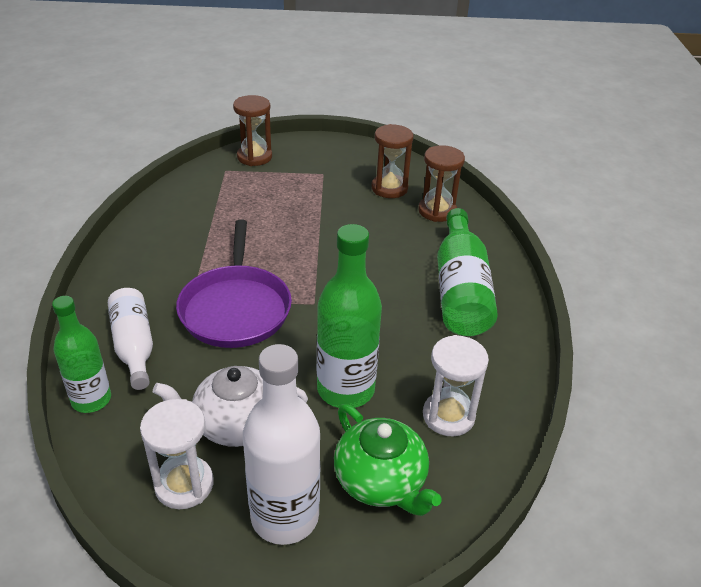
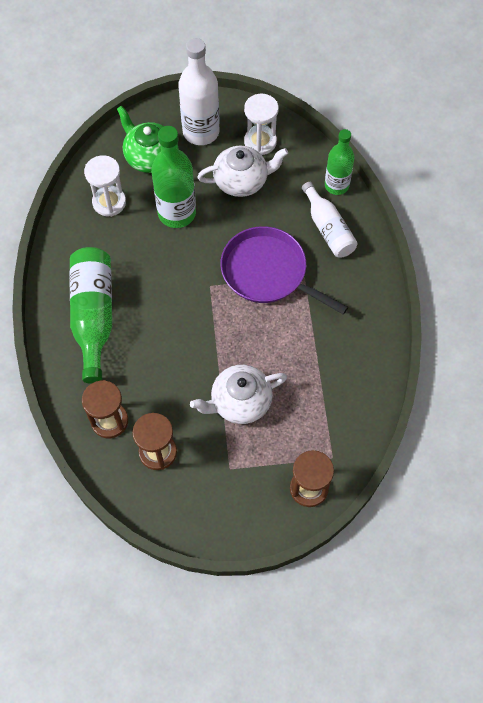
camera: 175 degrees right, 25 degrees up
purple pan [176,220,292,348] -> purple pan turned 45 degrees counterclockwise [220,226,348,315]
none -> white teapot [190,365,287,424]

